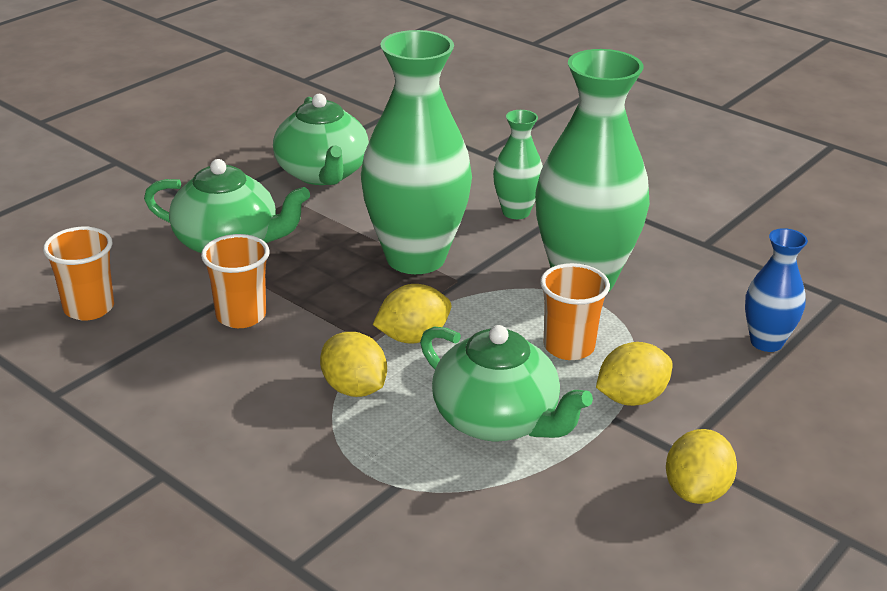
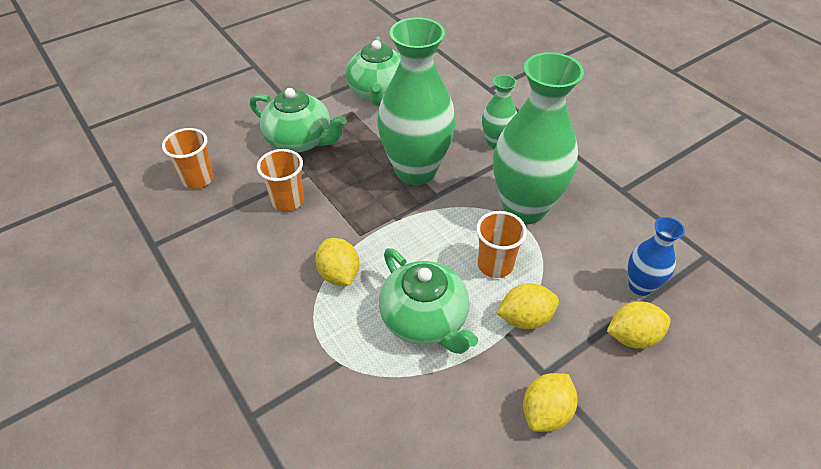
camera: 15 degrees right, 15 degrees up
yellow lemon [373,284,451,344] -> yellow lemon moved to [607,301,671,349]

